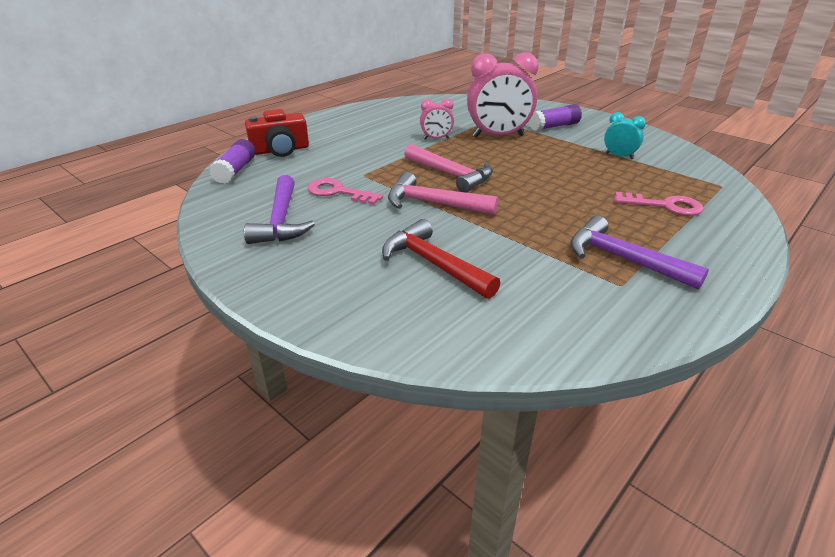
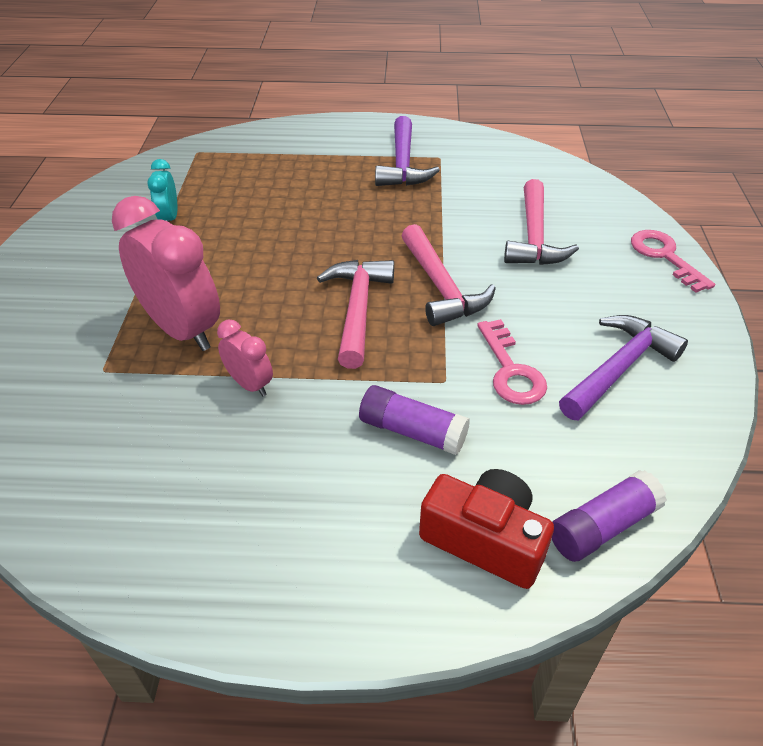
camera: 130 degrees left, 10 degrees up
red hammer [382,219,500,299] -> pink hammer [504,179,579,265]
purple glue stick [529,104,582,131] -> purple glue stick moved to [359,385,470,455]
pink key [614,192,703,216] -> pink key moved to [631,230,715,293]

